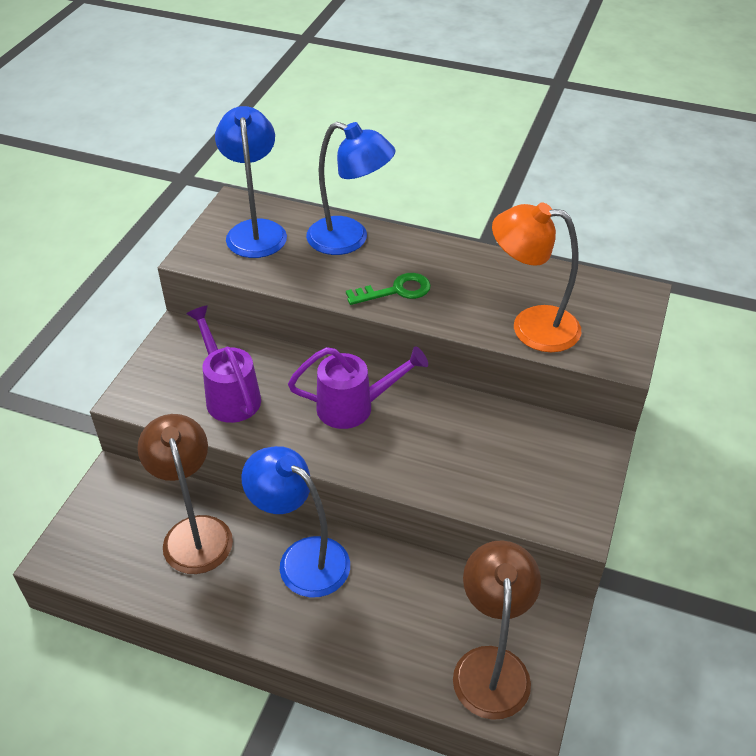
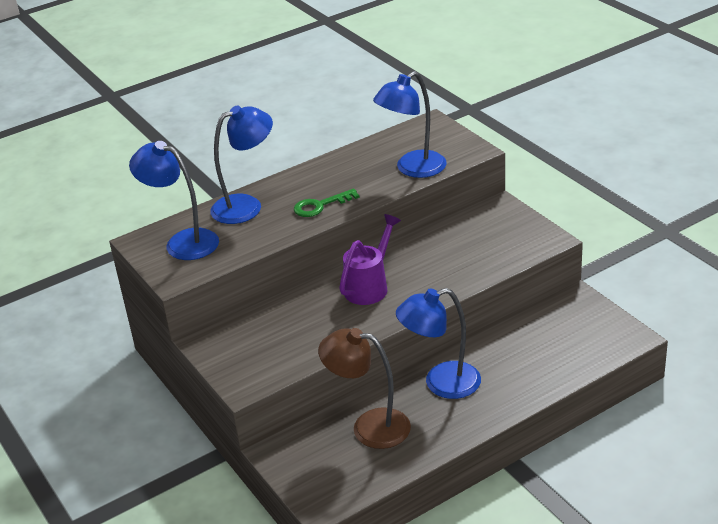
camera: 50 degrees left, 10 degrees down
purple watering can [186,306,261,423] -> none
green key [346,273,431,305] -> green key turned 135 degrees counterclockwise [294,188,360,217]
brown lamp [453,540,541,720] -> none
orange lamp [492,203,581,352] -> blue lamp [373,71,447,178]

